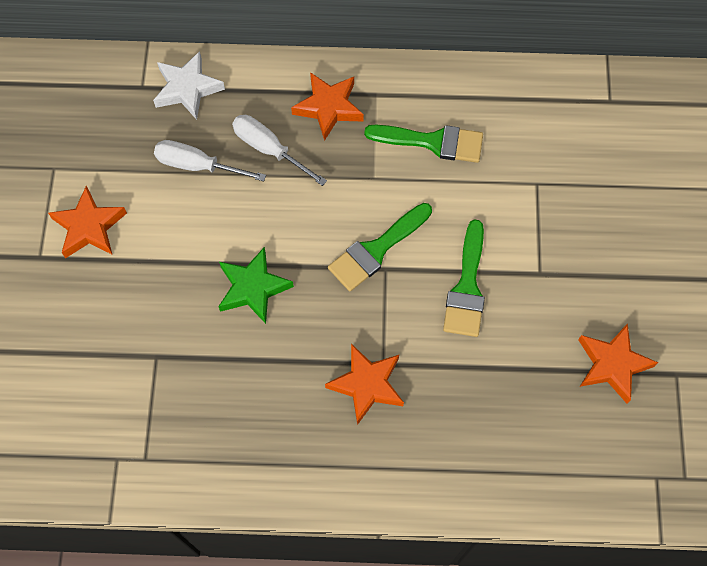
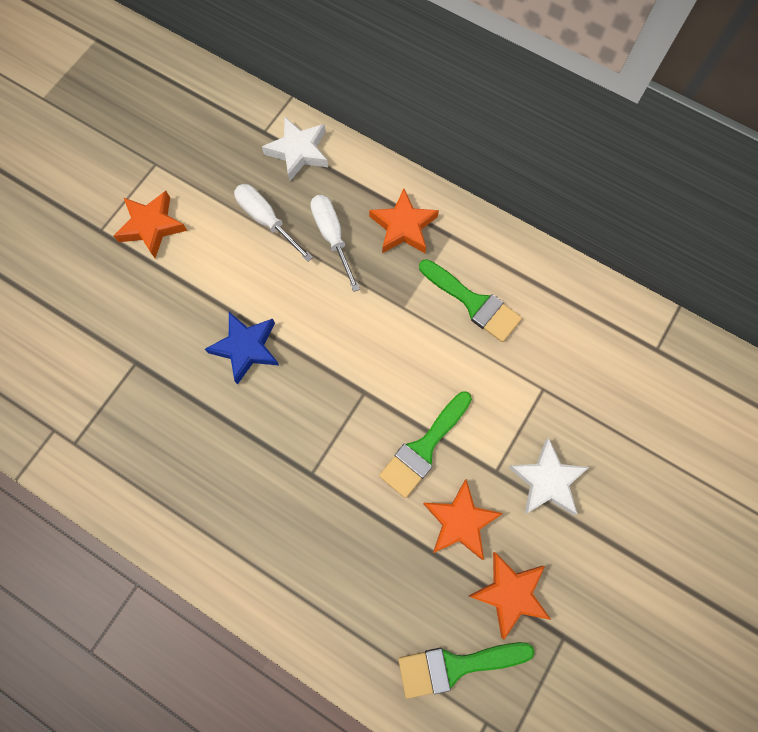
camera: 30 degrees right, 5 degrees up
green star [218,247,294,324] -> blue star [205,312,279,385]
orange star [325,344,404,425] -> orange star moved to [423,479,503,560]
green brush [328,203,432,292] -> green brush moved to [398,642,534,699]
none -> white star [508,438,589,515]

